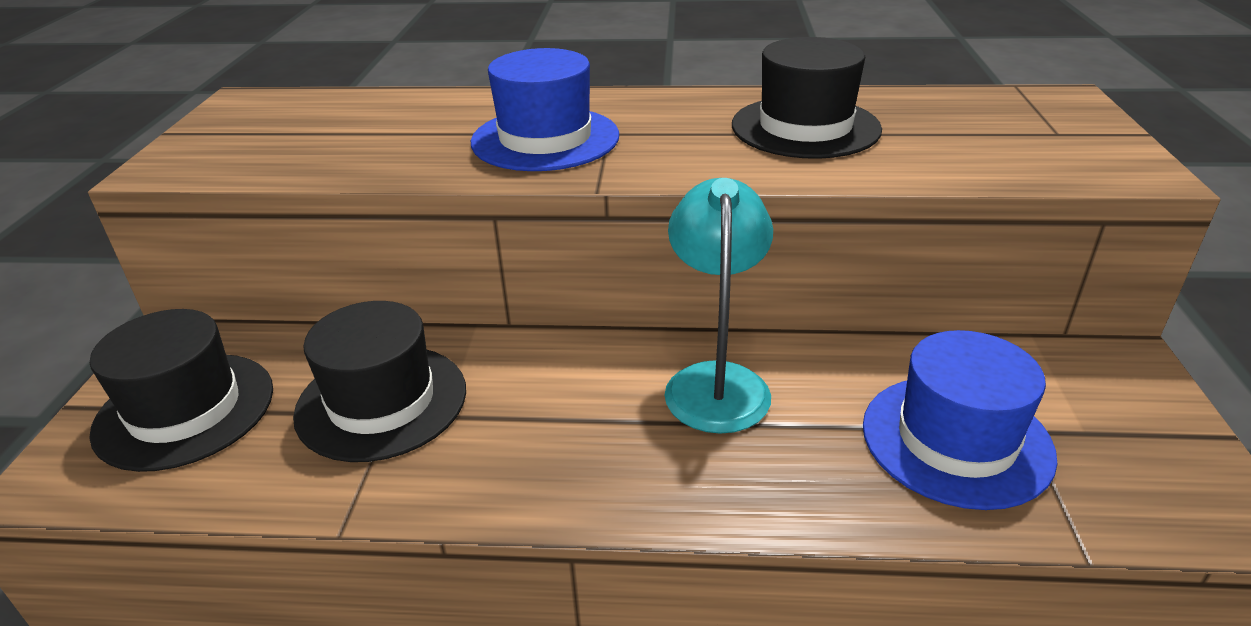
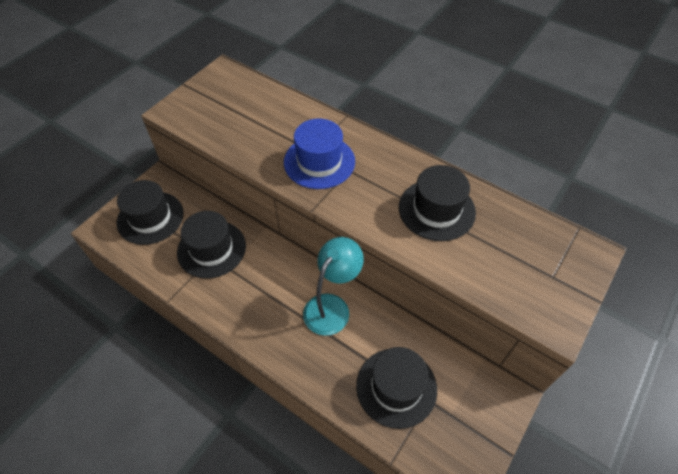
camera: 30 degrees right, 20 degrees up
blue hat [863,330,1057,510] -> black hat [356,347,437,429]

